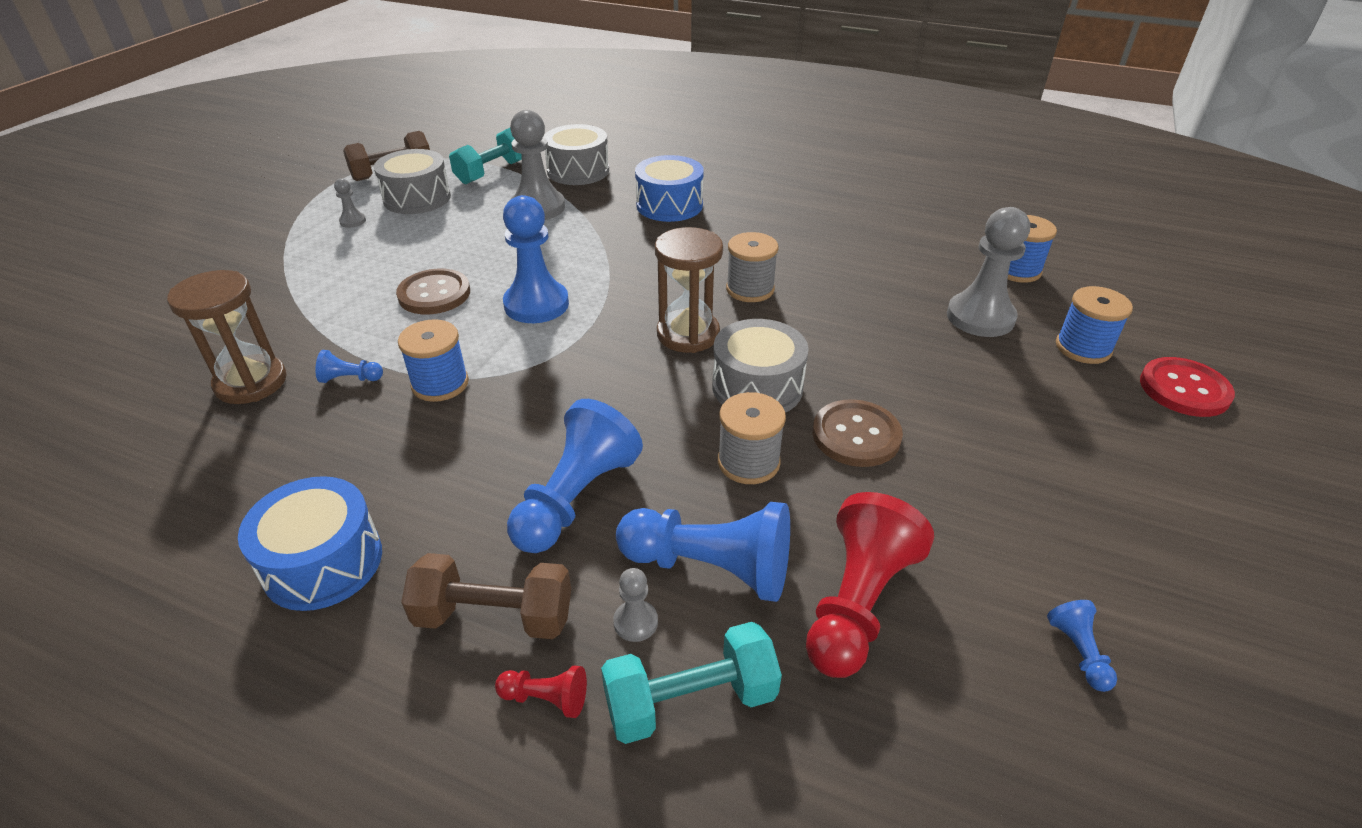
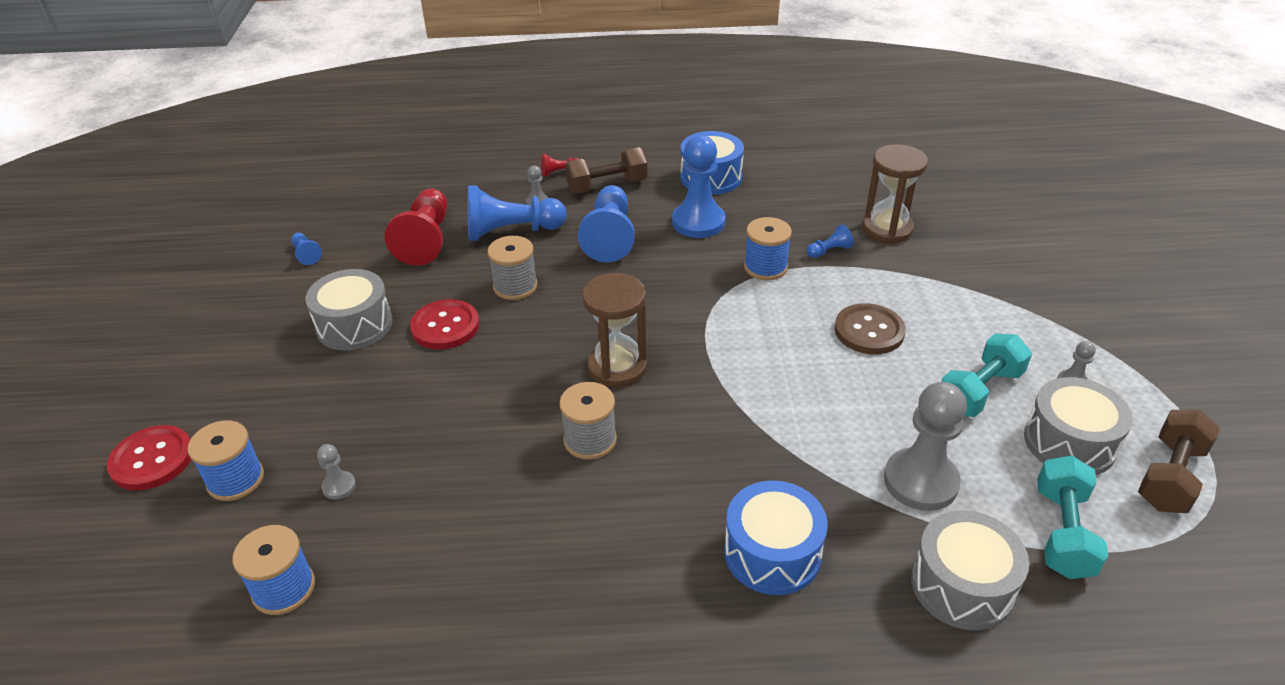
camera: 155 degrees right, 0 degrees up
blue pawn [503,195,569,323] -> blue pawn moved to [672,135,725,238]
turquoise dumbbell [601,622,782,744] -> turquoise dumbbell moved to [941,334,1032,417]
grey drum [712,319,809,413] -> grey drum moved to [306,269,393,350]
brown button [812,399,903,467] -> red button [410,299,479,349]
grey pawn [947,207,1030,337] -> grey pawn [317,444,356,500], size x0.45

